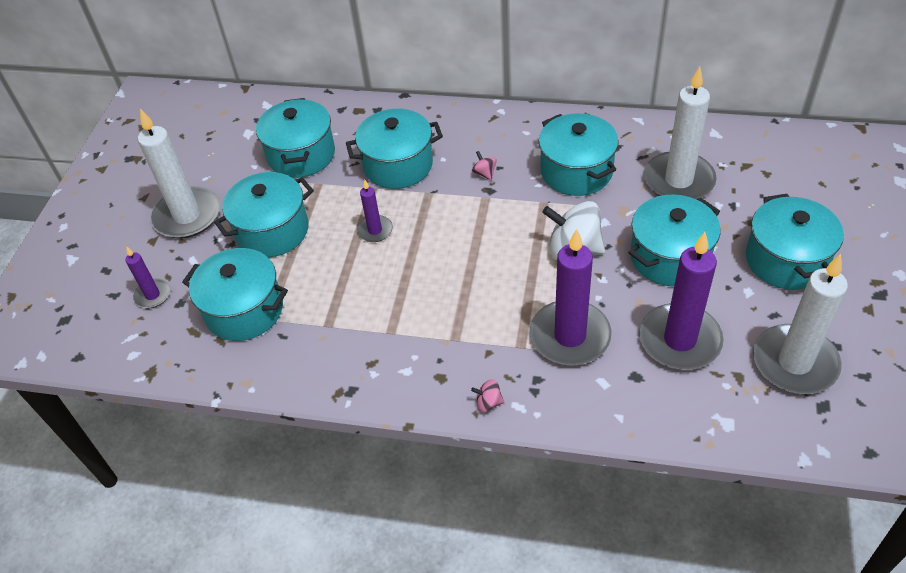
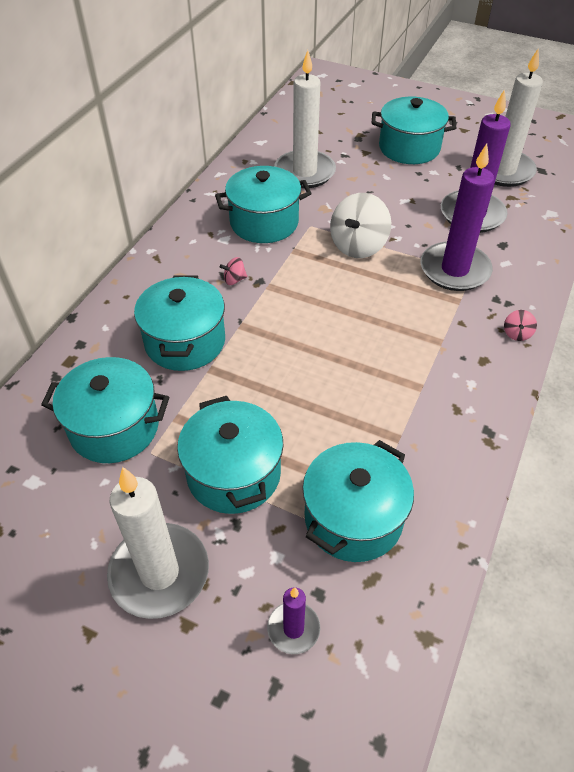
camera: 80 degrees left, 0 degrees up
purple candle [357,180,393,242] -> none
turquoise pot [628,195,720,286] -> none

